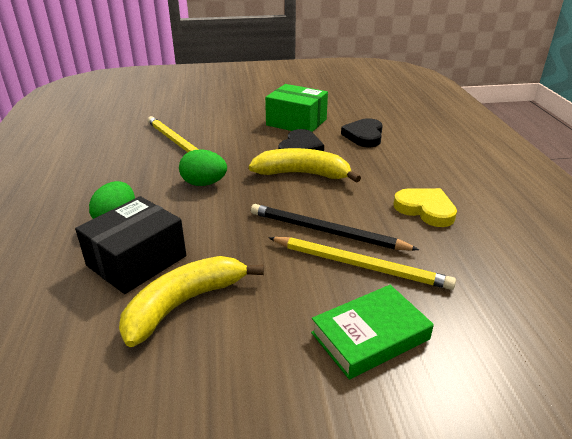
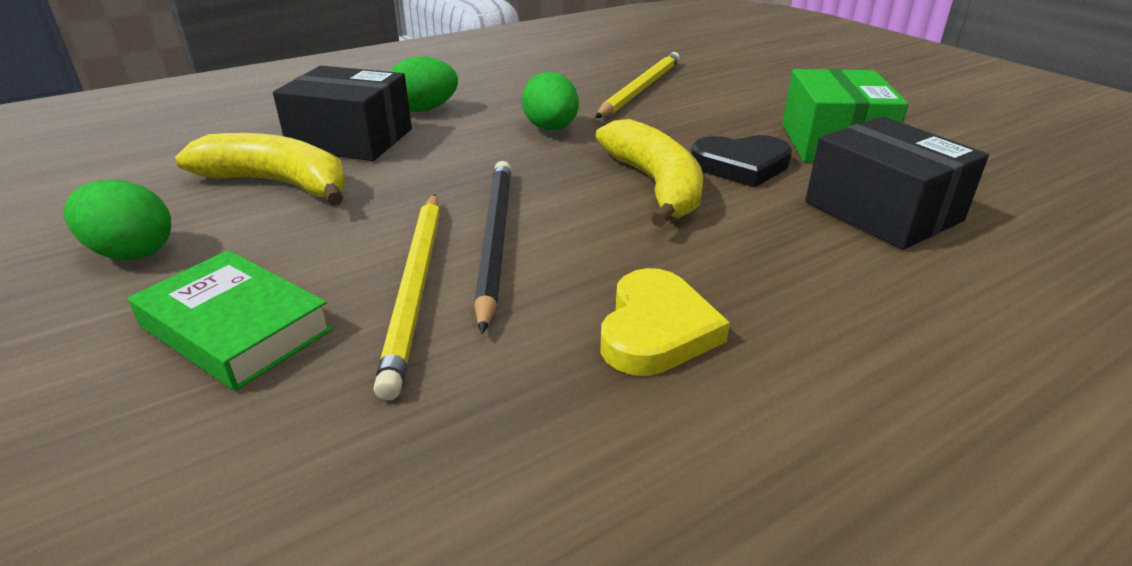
camera: 65 degrees right, 0 degrees up
black heart [341,118,383,147] -> black box [805,116,989,250]
none -> green egg [64,180,171,260]

